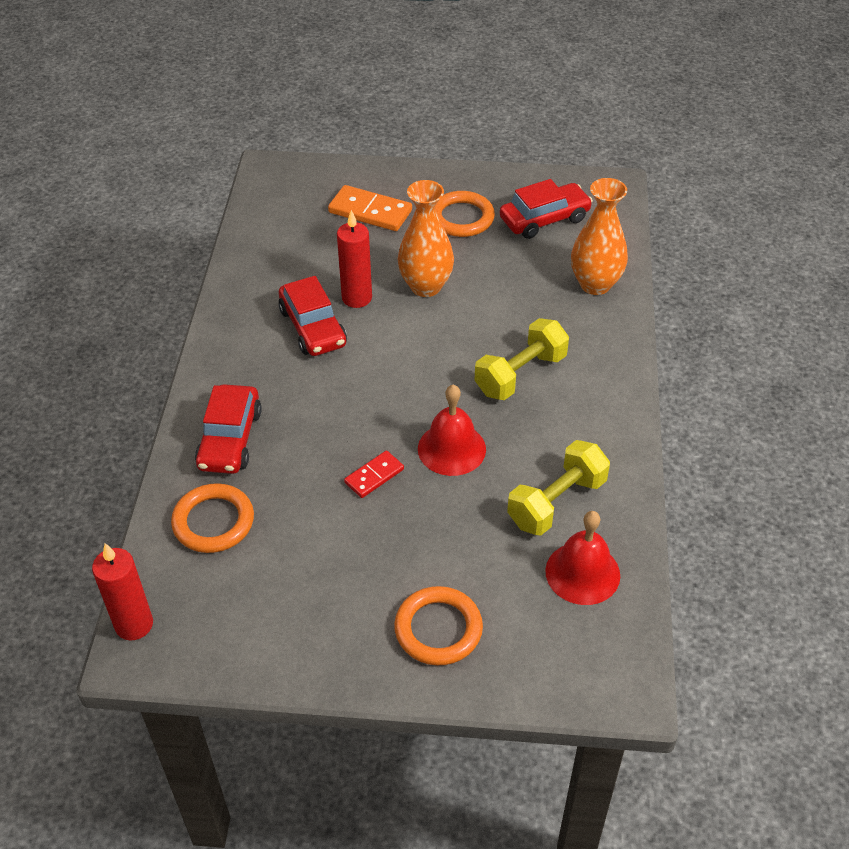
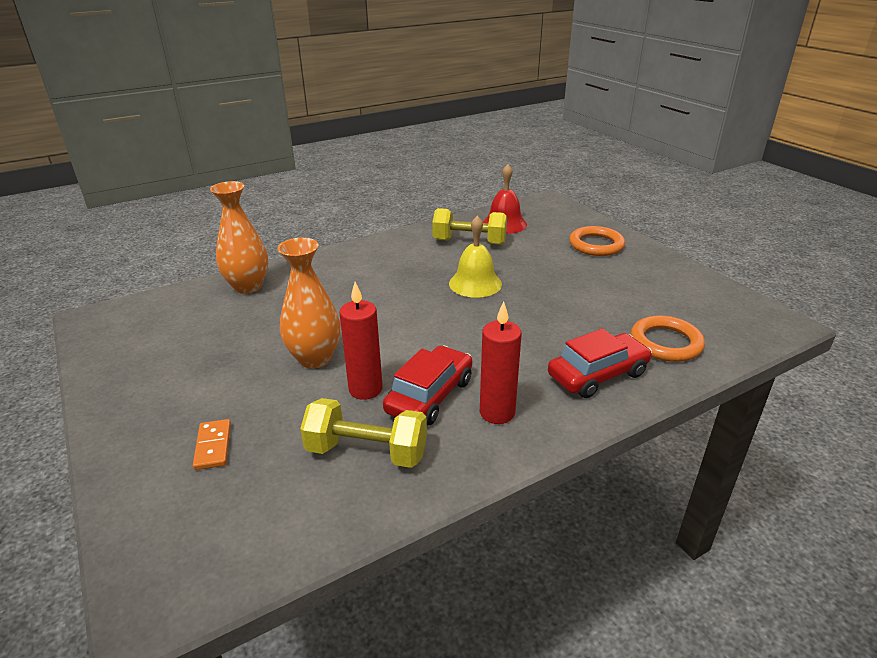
camera: 125 degrees left, 15 degrees down
red candle [92,543,153,640] -> red candle moved to [480,301,522,424]
orange domino [328,185,412,231] -> orange domino [193,419,231,470], size x0.60
red domino [344,451,404,498] -> none
red bell [418,385,486,476] -> yellow bell [449,216,502,298]
orange ring [435,191,495,237] -> none
yellow dumbbell [475,318,569,400] -> yellow dumbbell moved to [300,398,427,468]
red car [500,179,593,239] -> none

